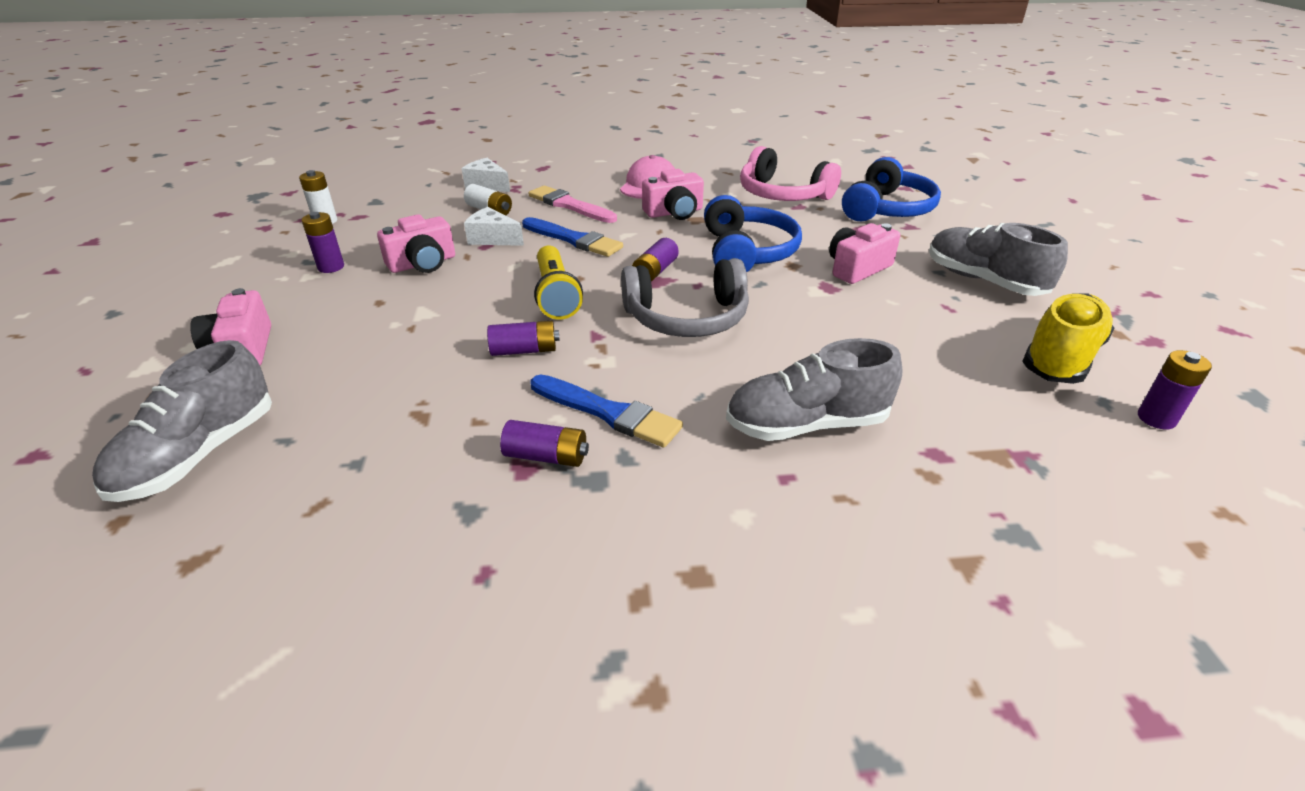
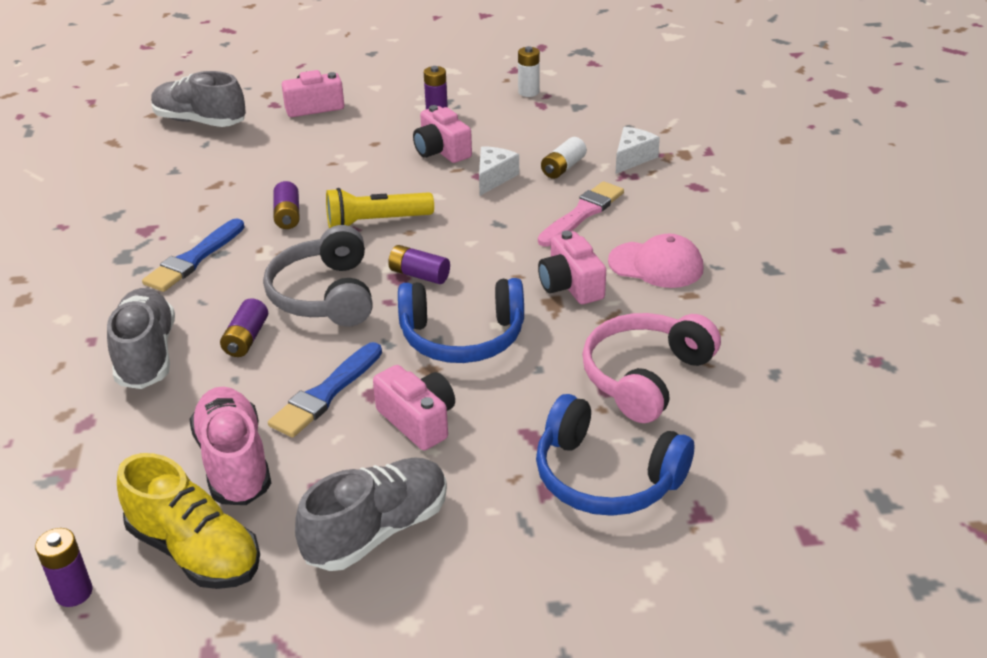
camera: 90 degrees right, 0 degrees up
purple battery [500,420,589,467] -> purple battery moved to [220,298,268,357]
blue brush [522,217,623,257] -> blue brush moved to [268,342,382,438]
none -> pink shoe [189,387,271,505]

